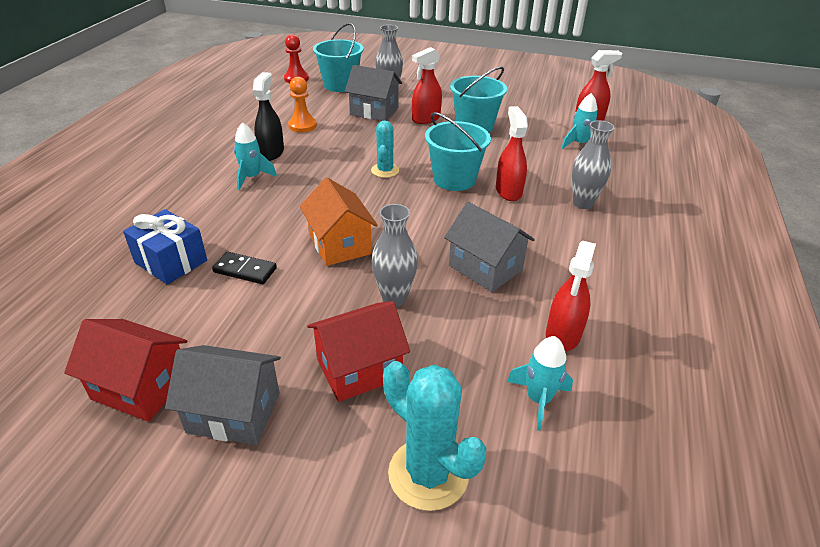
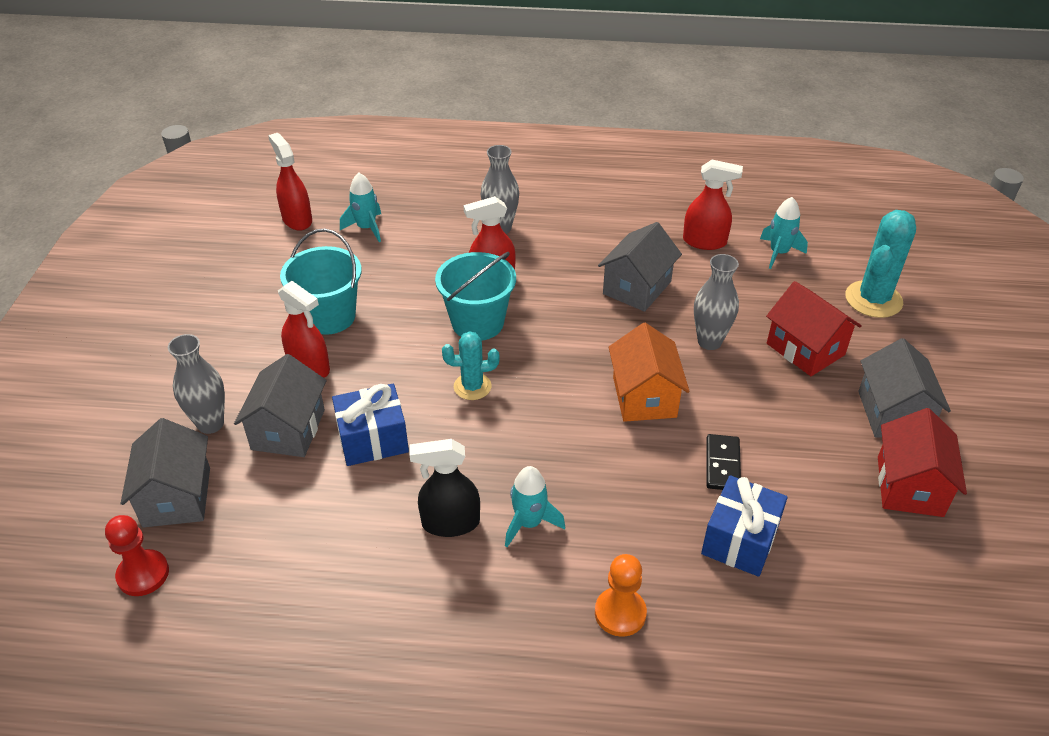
camera: 100 degrees left, 5 degrees up
orange pawn [288,77,317,133] -> orange pawn moved to [595,554,647,637]
orange house [300,177,378,266] -> orange house turned 60 degrees counterclockwise [609,323,690,422]
turquoise bucket [313,23,364,92] -> grey house [121,418,210,528]
none -> blue gift [332,384,409,466]

